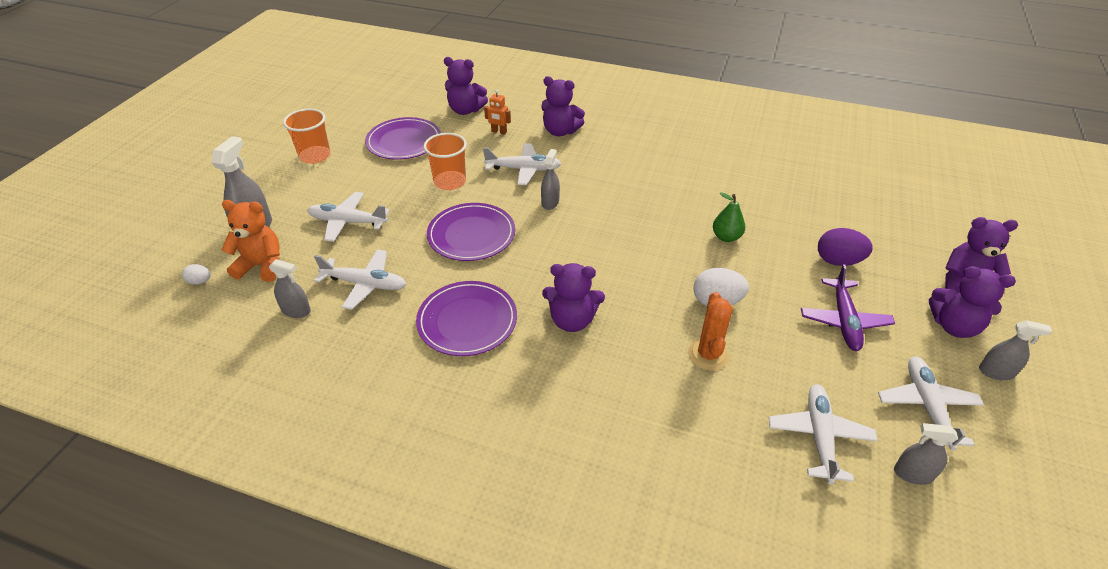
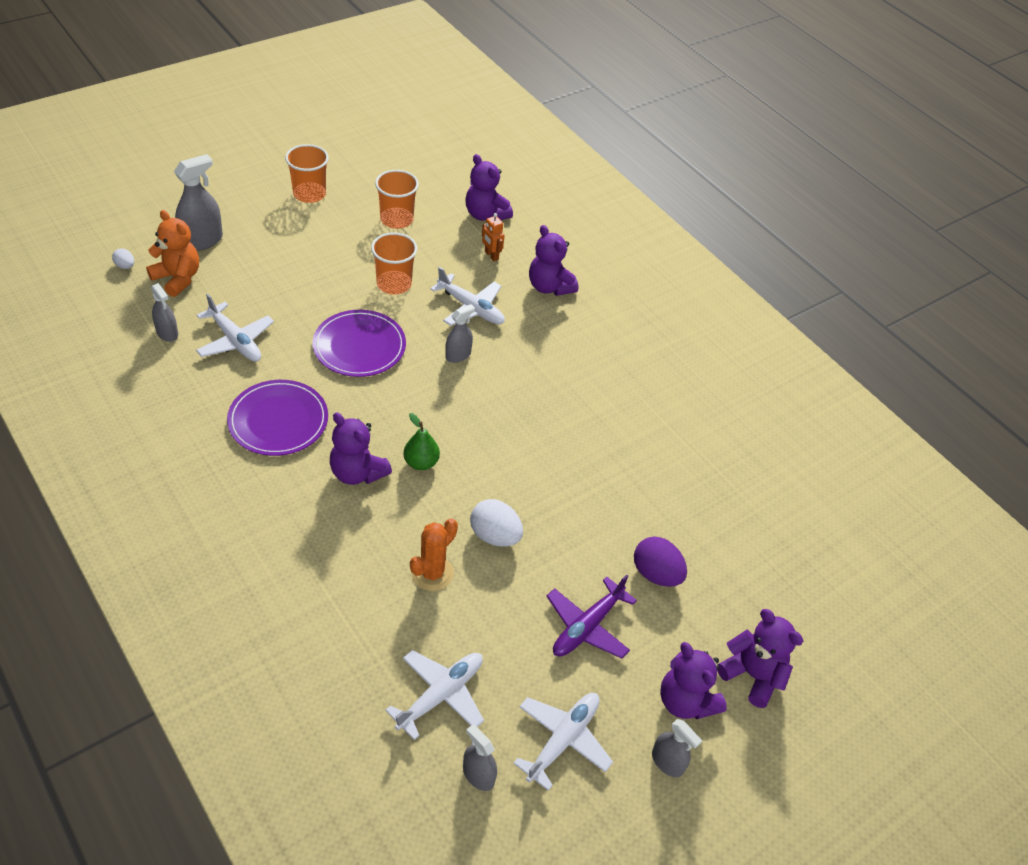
camera: 30 degrees right, 5 degrees up
white plane [307,192,390,242] -> none
purple plate [365,117,441,160] -> orange cup [375,170,419,229]
green pear [713,192,745,242] -> green pear moved to [403,413,440,470]

